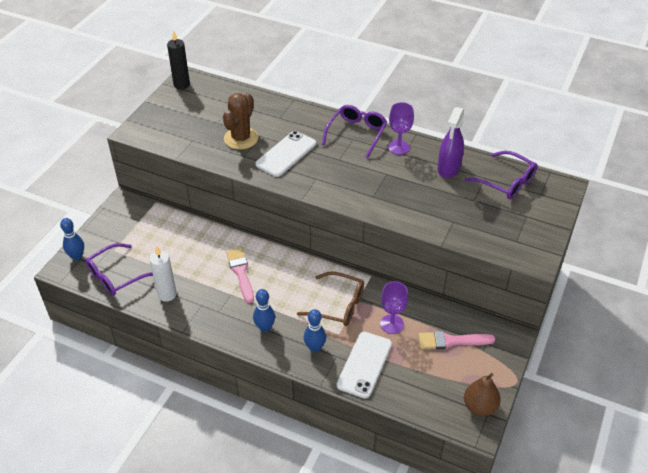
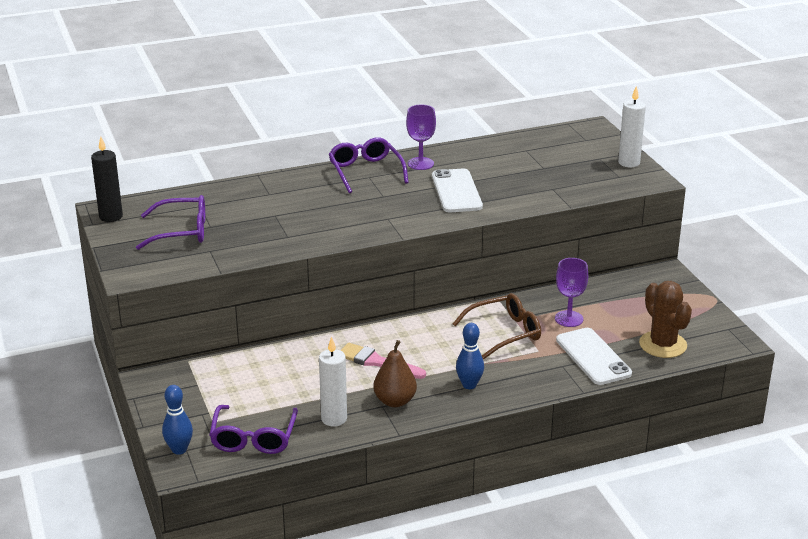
camera: 45 degrees left, 15 degrees down
brown cactus [223,93,259,149] -> brown cactus moved to [639,281,692,358]
white phone [255,131,316,177] -> white phone moved to [432,169,483,212]
blue bowling pin [304,309,326,352] -> none
pink brush [419,331,495,349] -> none
purple spray bottle [438,107,464,178] -> none
brown pear [464,373,501,416] -> brown pear moved to [373,340,417,407]
purple glasses [465,151,538,199] -> purple glasses moved to [136,195,205,250]
none -> white candle [618,86,646,167]

